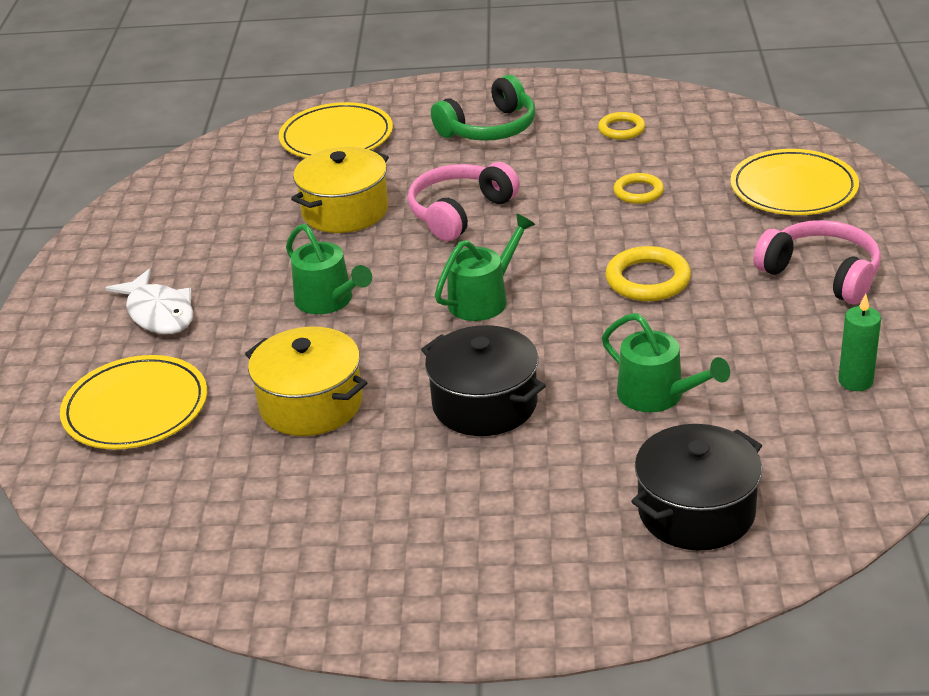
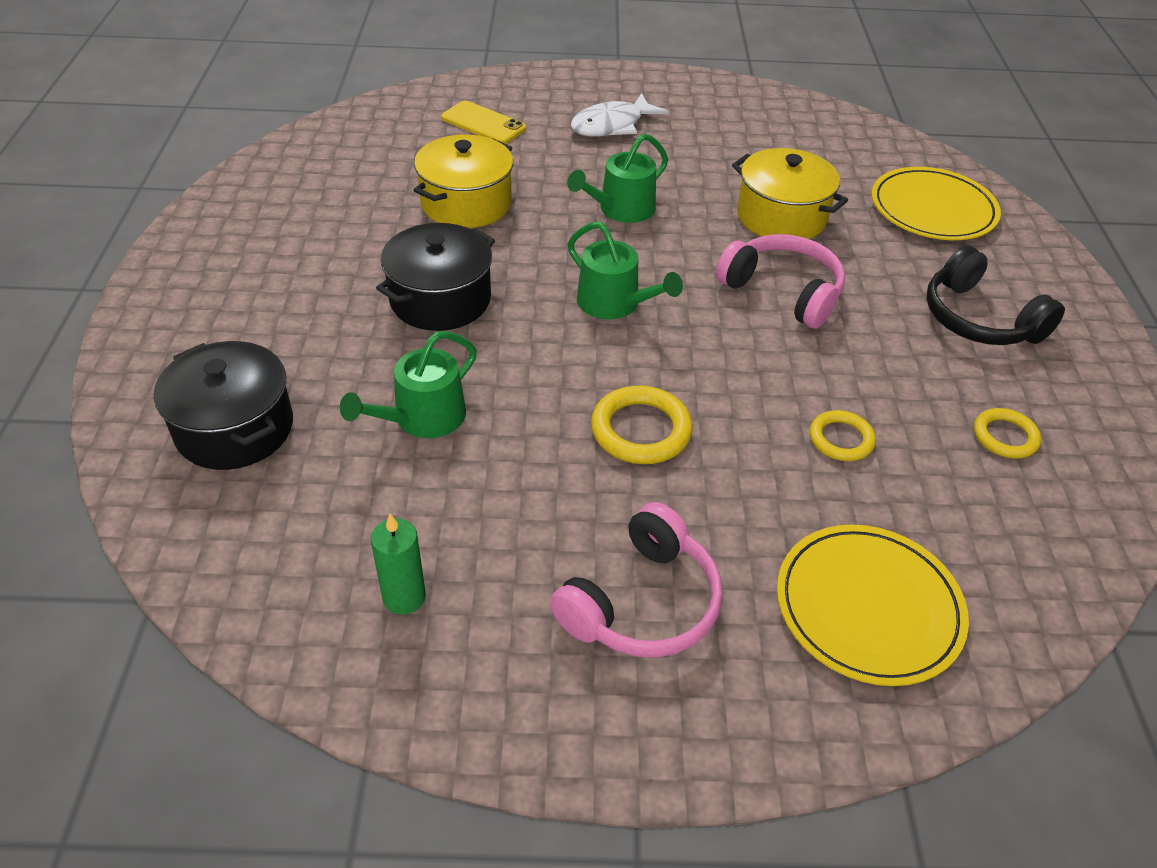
camera: 85 degrees right, 10 degrees up
yellow plate [60,355,207,449] -> yellow phone [441,101,526,144]
green headphones [431,75,535,141] -> black headphones [926,246,1065,345]

